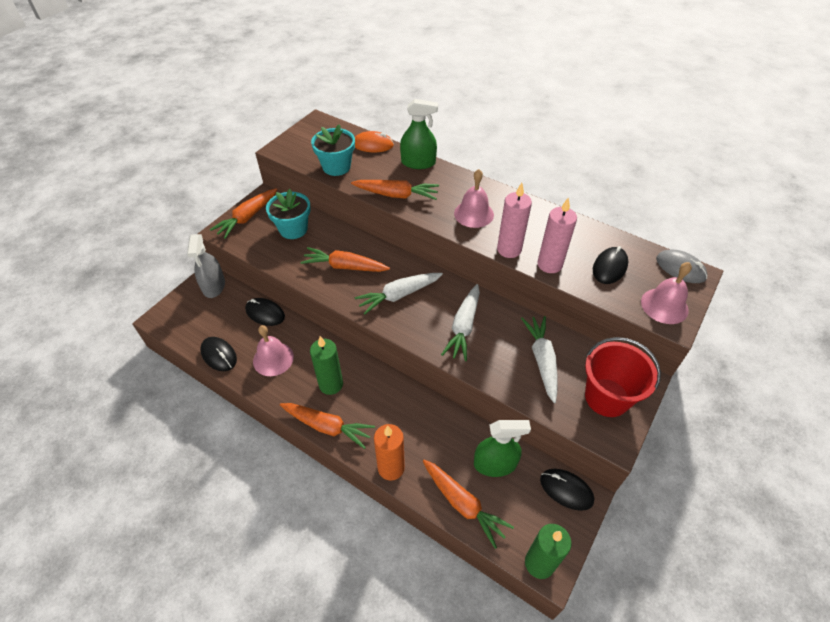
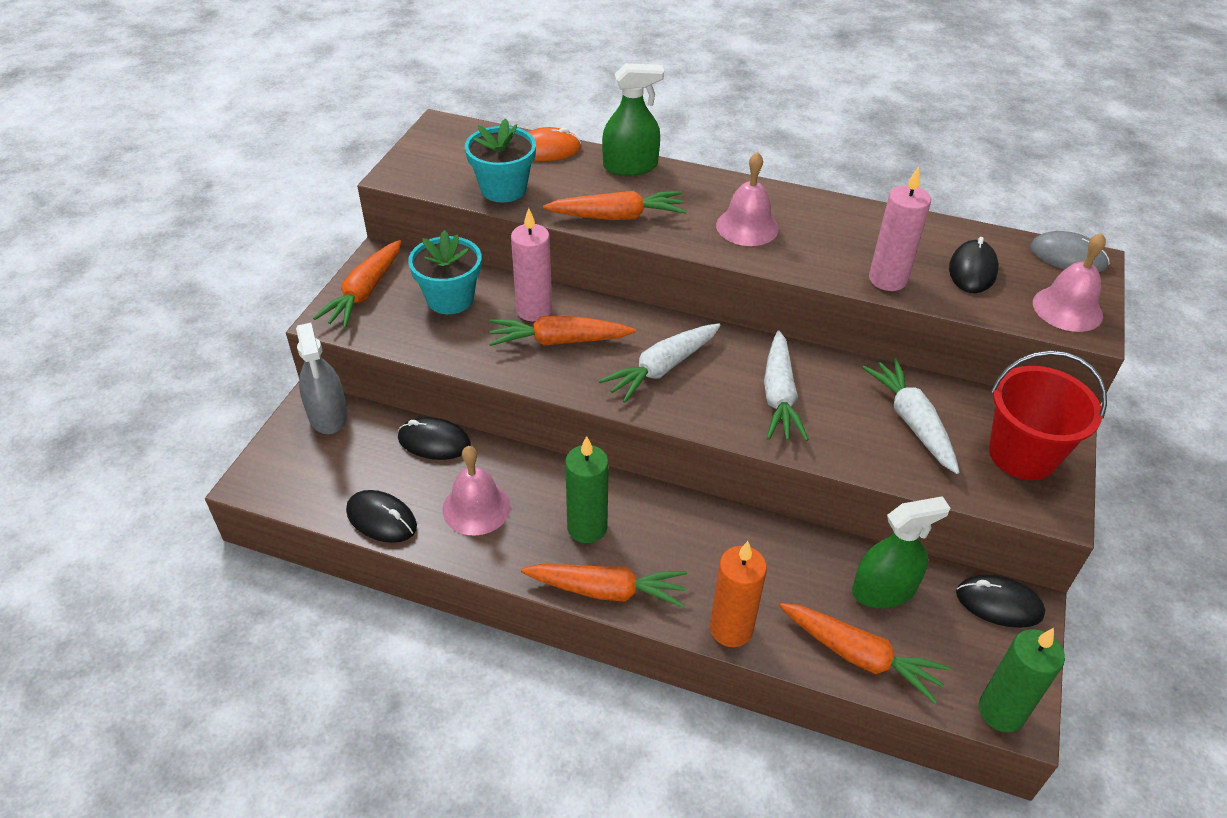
camera: 15 degrees left, 5 degrees down
pink candle [497,183,532,258] -> pink candle moved to [511,208,552,322]

